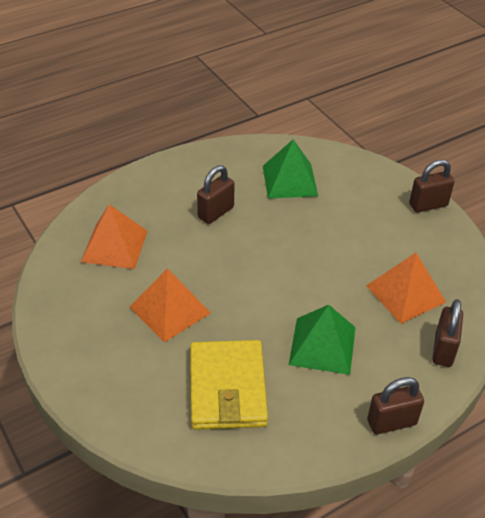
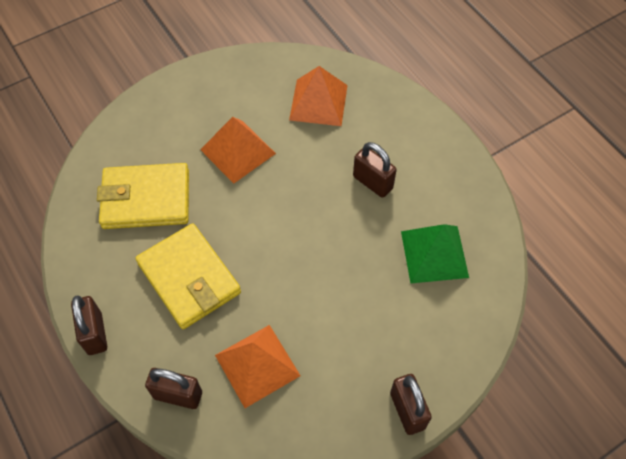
camera: 90 degrees right, 15 degrees up
green pyramid [289,305,356,375] -> yellow wallet [136,223,241,329]

